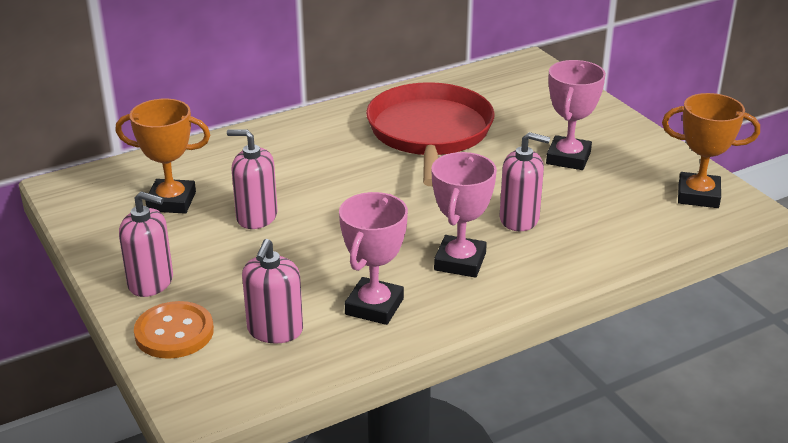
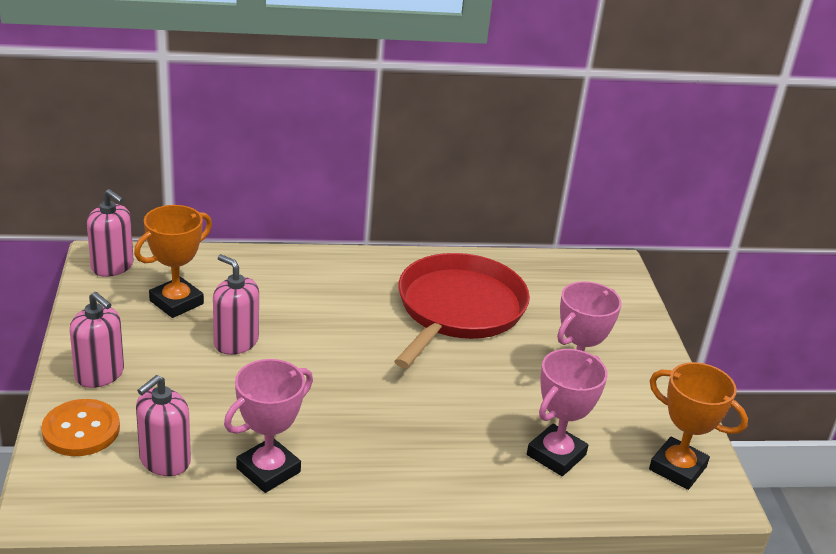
camera: 20 degrees right, 0 degrees up
orange trophy [115,99,210,213] -> orange trophy turned 75 degrees counterclockwise [134,205,212,318]
pink trophy [431,152,497,278] -> pink trophy moved to [527,349,608,476]
pink soap dispenser [500,132,550,231] -> pink soap dispenser moved to [87,189,134,277]

